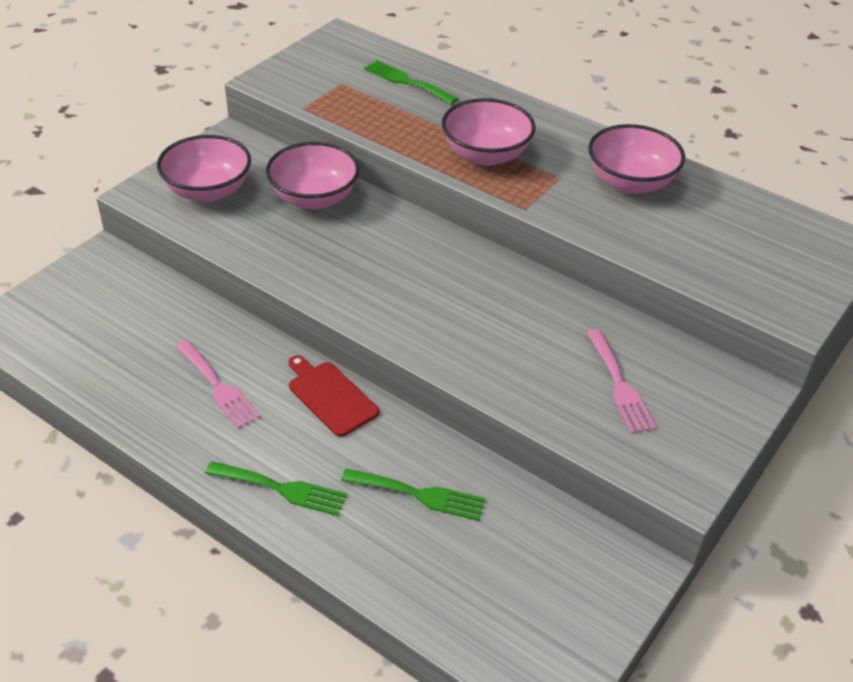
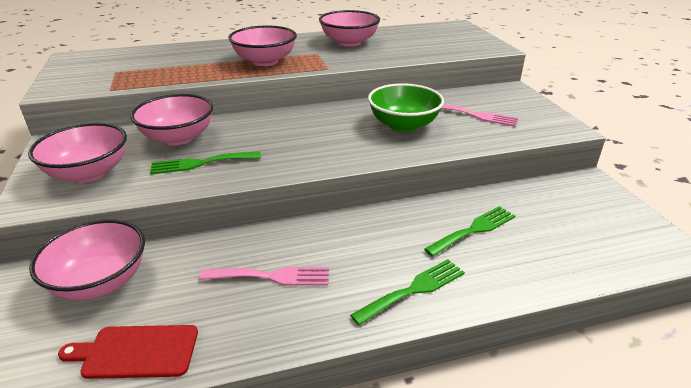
camera: 50 degrees left, 10 degrees down
red cutting board [289,355,379,437] -> red cutting board moved to [58,325,198,379]
green fork [364,60,458,104] -> green fork moved to [150,151,261,174]
none -> pink bowl [29,219,145,300]
none -> green bowl [368,83,444,132]

